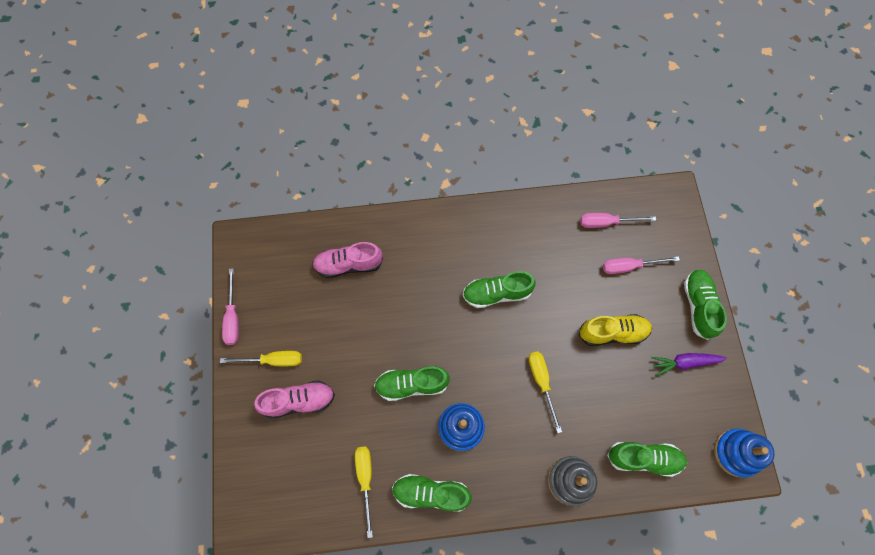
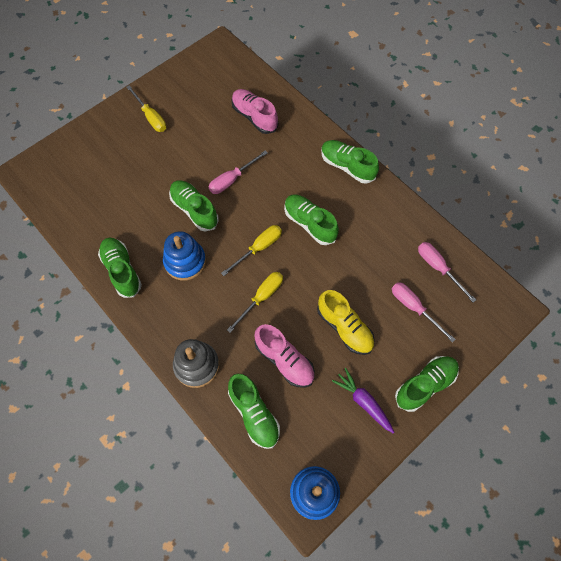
camera: 55 degrees right, 5 degrees down
pink screwdriver [222,268,239,345] -> pink screwdriver moved to [209,151,268,194]
pink shoe [254,381,335,419] -> pink shoe moved to [254,324,315,388]
yellow screwdriver [355,446,373,538] -> yellow screwdriver moved to [221,225,282,276]
none -> green shoe [321,140,379,183]

